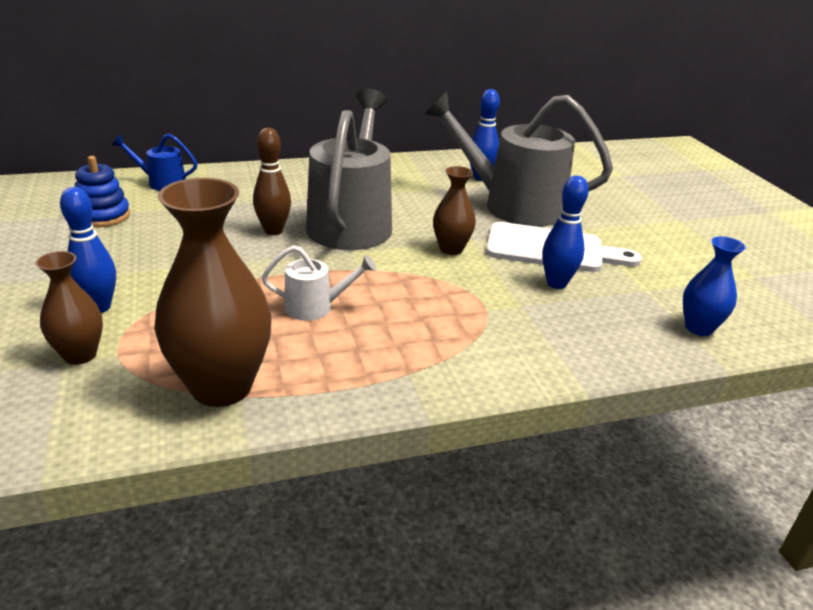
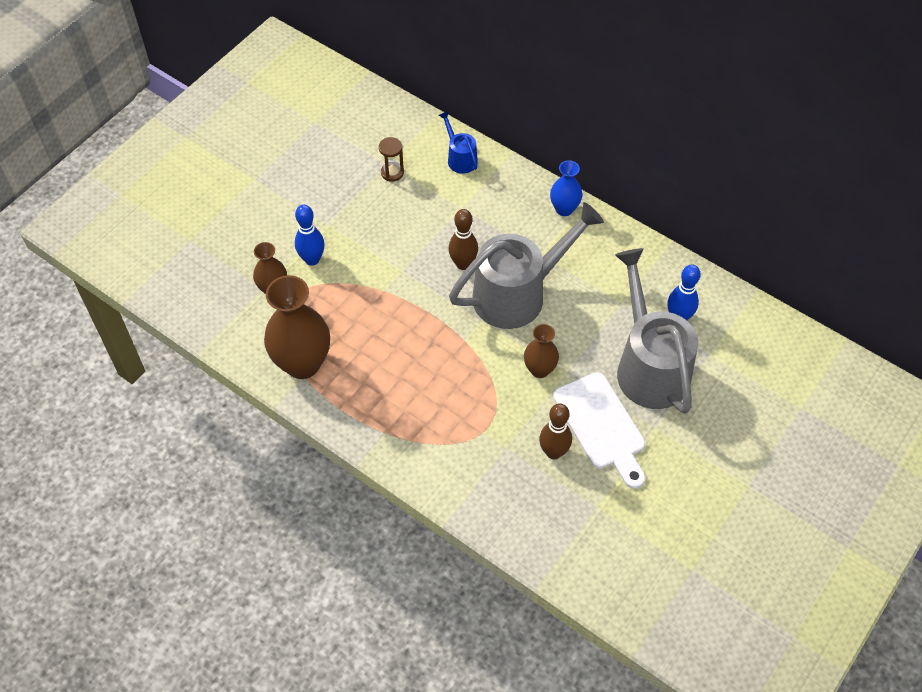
camera: 55 degrees right, 25 degrees up
blue stacking toy [75,156,130,227] -> brown hourglass [379,137,404,182]
white watering can [262,245,376,321] -> none
blue bowling pin [542,176,589,289] -> brown bowling pin [539,403,572,459]
blue vase [683,236,746,336] -> blue vase moved to [550,160,582,216]

